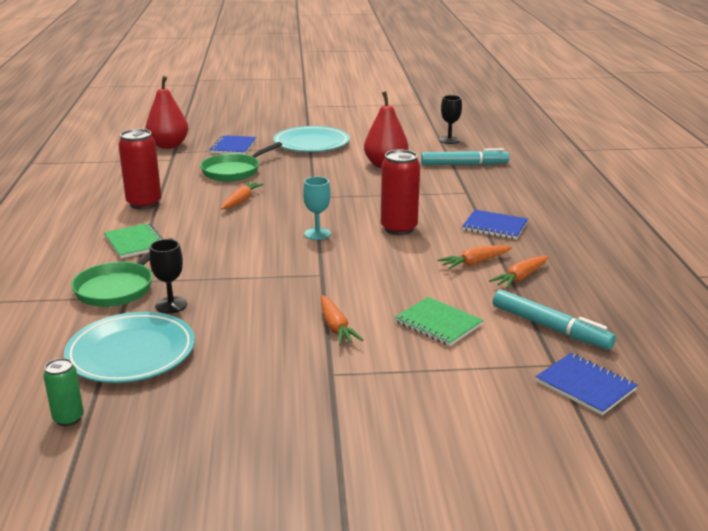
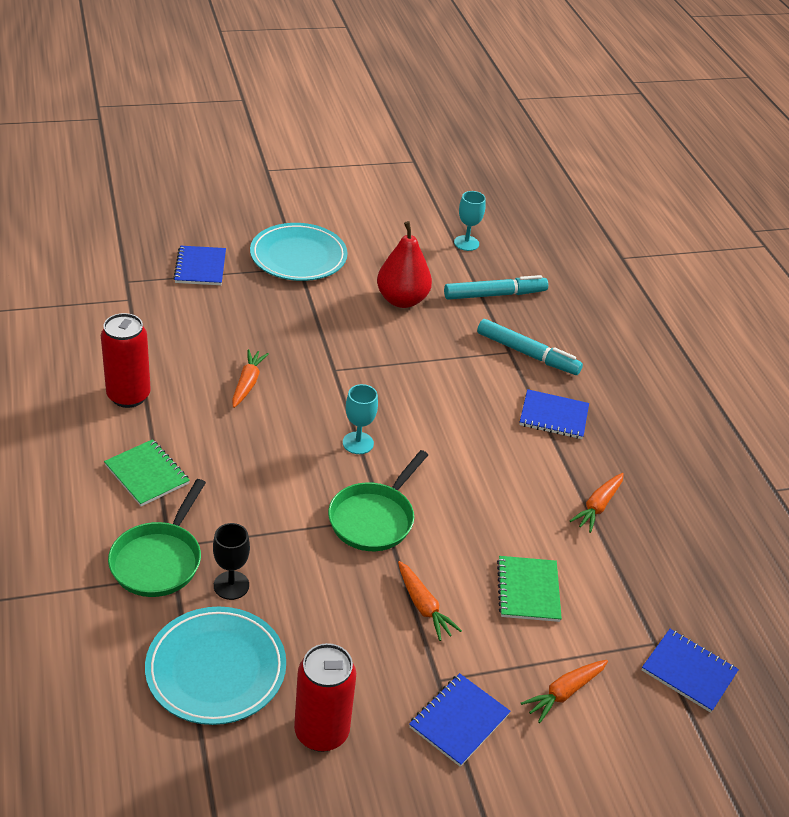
camera: 15 degrees left, 15 degrees up
green can [43,358,84,426] -> none
red pear [145,76,188,149] -> none
green pan [200,142,282,181] -> green pan moved to [328,450,428,551]
red can [381,150,420,235] -> red can moved to [294,643,356,752]
green notebook [394,297,484,346] -> green notebook turned 60 degrees clockwise [497,556,562,622]
orange carrot [438,245,512,269] -> orange carrot moved to [521,660,608,723]
black goblet [439,95,462,144] -> turquoise goblet [454,191,486,251]
turquoise marker [493,290,616,350] -> turquoise marker moved to [477,319,583,375]
none -> blue notebook [409,673,511,767]

